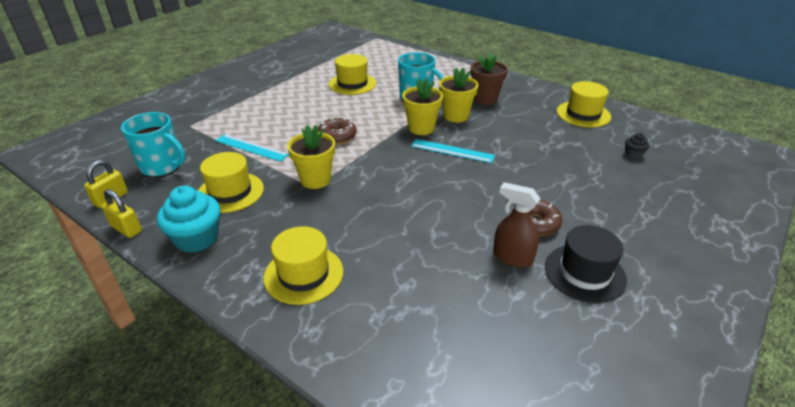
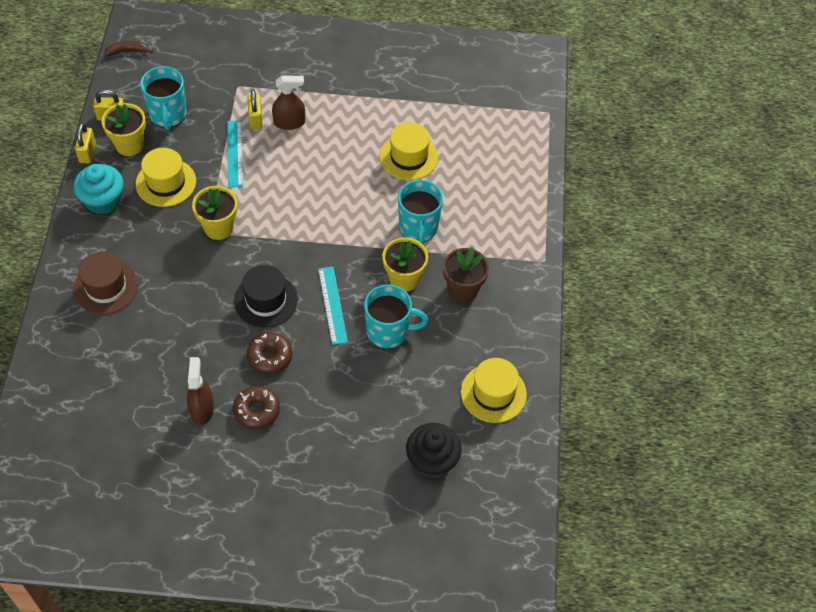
camera: 55 degrees right, 20 degrees up
yellow hat [263,226,343,305] -> brown hat [74,252,138,314]
brown donut [318,118,357,144] -> brown donut moved to [247,333,292,374]
yellow flower pot [402,78,443,135] -> yellow flower pot moved to [102,103,146,156]
black hat [545,225,627,303] -> black hat moved to [234,265,298,328]
black cupcake [625,133,649,159] -> black cupcake [406,423,461,479], size x2.10
none -> brown banana [105,40,153,56]
none -> yellow padlock [247,89,263,129]
none -> brown spray bottle [272,75,305,130]
none -> turquoise mug [364,284,428,349]

